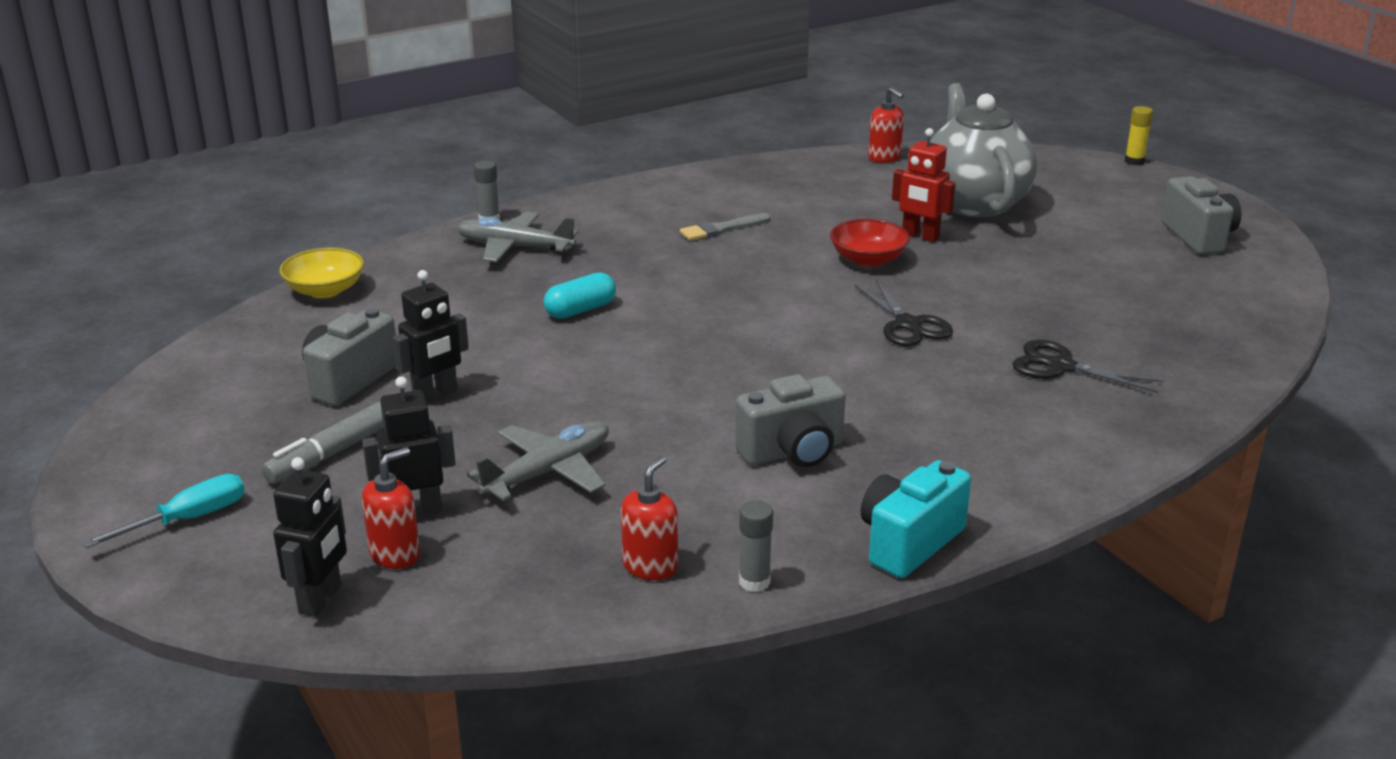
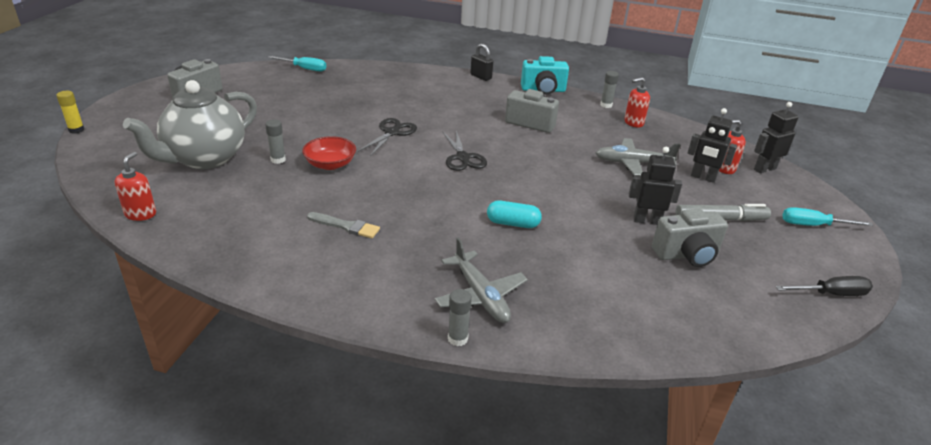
camera: 135 degrees left, 5 degrees up
yellow bowl [279,247,364,298] -> none
red robot [892,128,956,242] -> grey glue stick [265,119,286,164]
black scissors [1012,340,1164,393] -> black scissors moved to [443,131,487,171]
none -> turquoise screwdriver [268,56,326,72]
none -> black padlock [470,43,493,81]
none -> black screwdriver [775,276,873,296]

